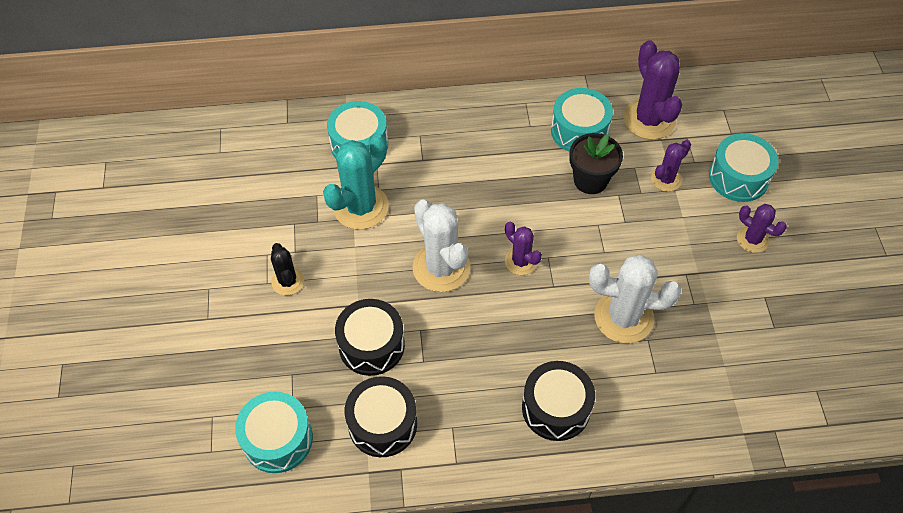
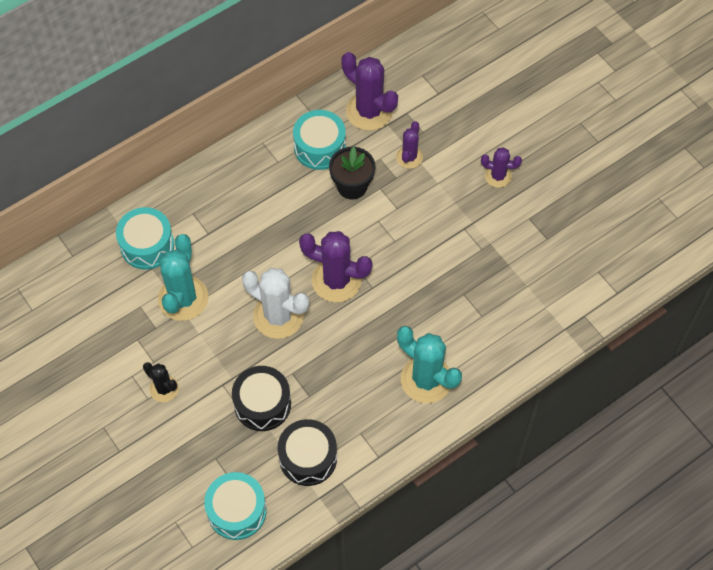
camera: 30 degrees left, 5 degrees up
purple cactus [505,222,542,275] -> purple cactus [299,231,373,302], size x1.78
black drum [522,361,595,441] -> turquoise cactus [397,326,462,403]
white cactus [589,255,681,343] -> none
turquoise drum [709,133,779,202] -> none

